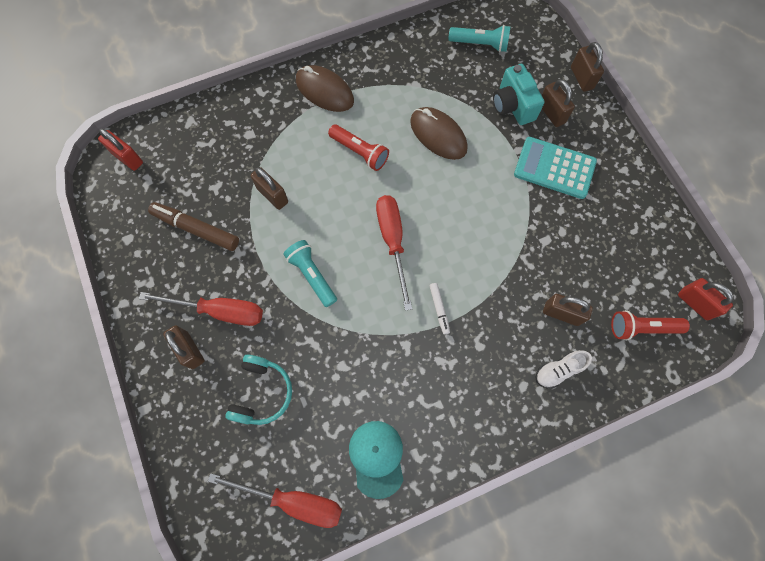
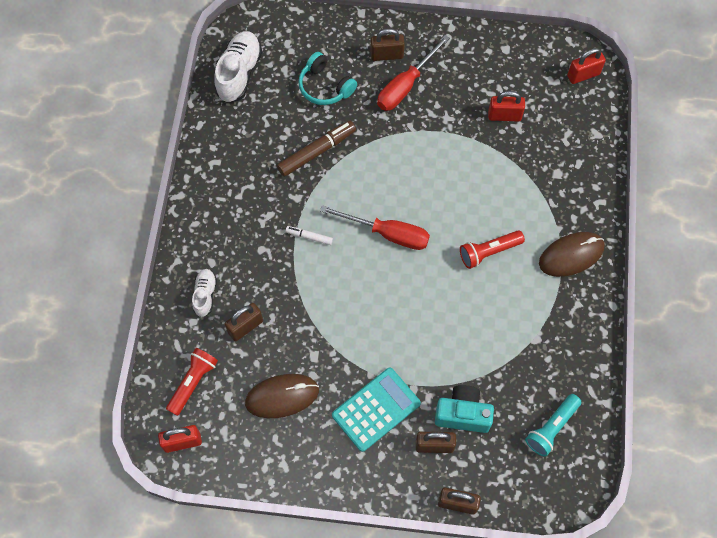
camera: 120 degrees right, 5 degrees down
brown marker [148,202,239,251] -> brown marker moved to [277,121,356,177]
red screwdriver [208,473,342,528] -> white shoe [214,31,262,103]
brown padlock [251,167,288,210] -> none
turquoise flashlight [283,240,337,307] -> none
turquoise cap [349,421,403,499] -> none
brown mouse [410,107,468,160] -> brown mouse moved to [245,374,319,418]
none -> red padlock [488,91,525,122]

